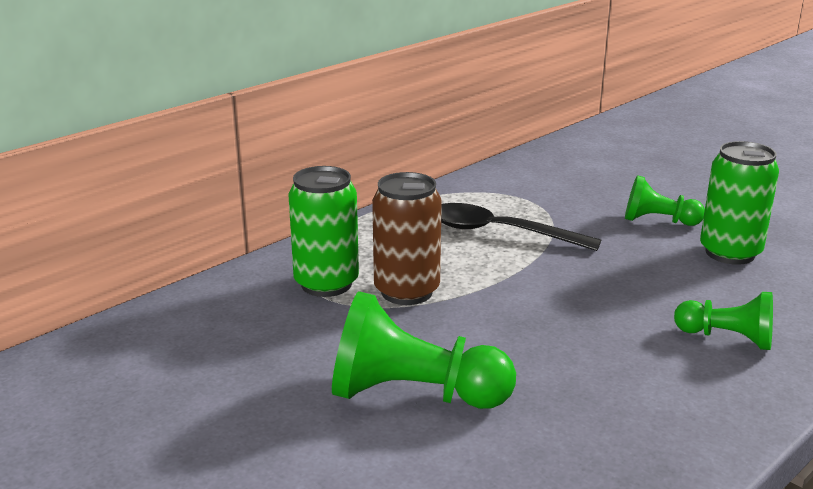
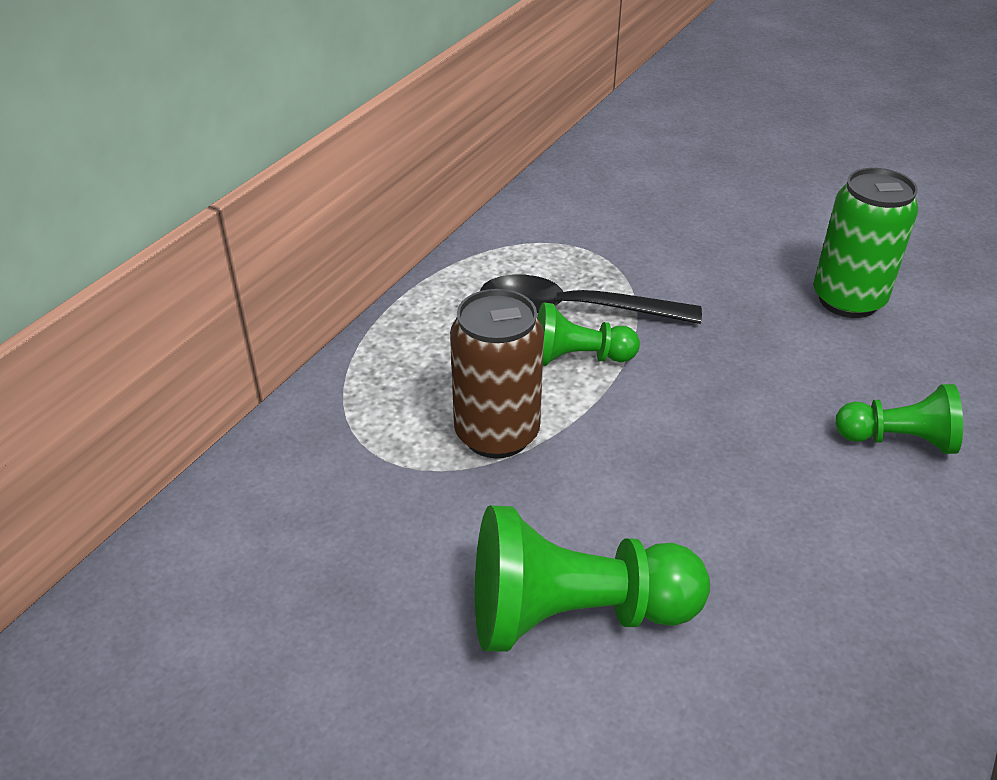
camera: 15 degrees left, 15 degrees up
green can [288,166,359,297] -> none
green pawn [625,175,705,226] -> green pawn moved to [537,302,640,366]

